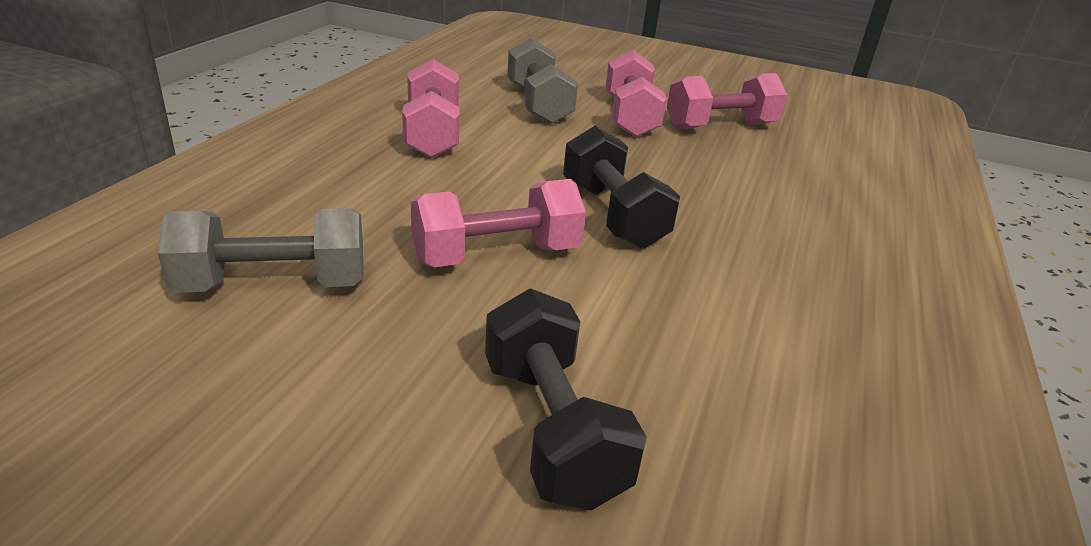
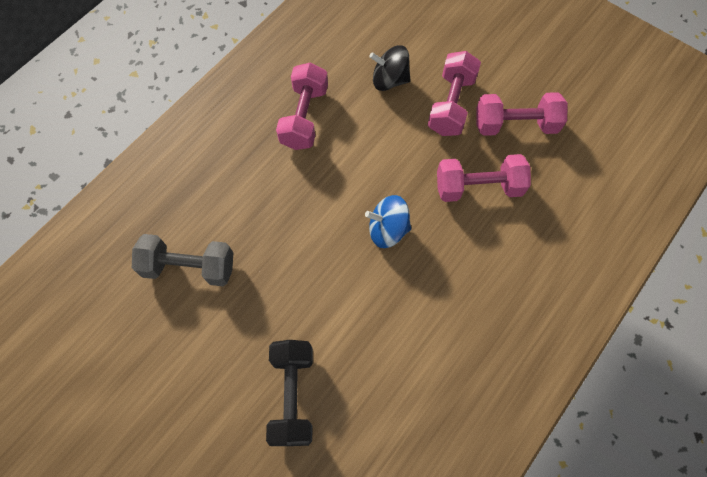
camera: 20 degrees right, 35 degrees up
pink dumbbell [411,179,586,268] -> pink dumbbell moved to [437,154,531,202]
grey dumbbell [507,38,578,124] -> black spinning top [369,45,411,91]
black dumbbell [563,125,680,249] -> blue spinning top [365,195,411,248]

